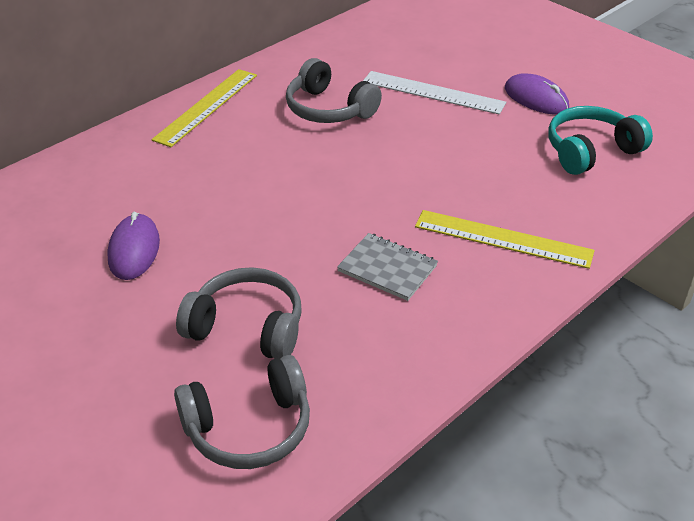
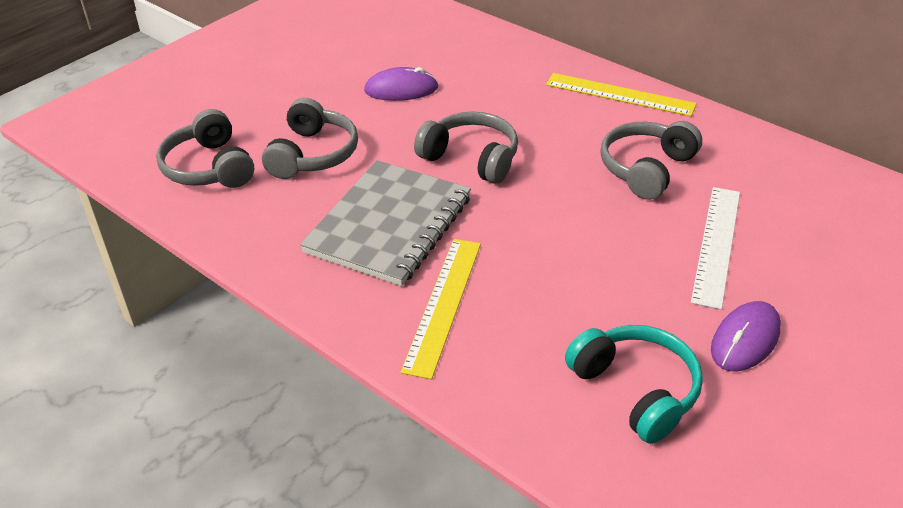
camera: 85 degrees right, 0 degrees up
grey notebook [337,233,438,301] -> grey notebook [300,160,471,286], size x1.91
none -> grey headphones [414,112,518,184]

